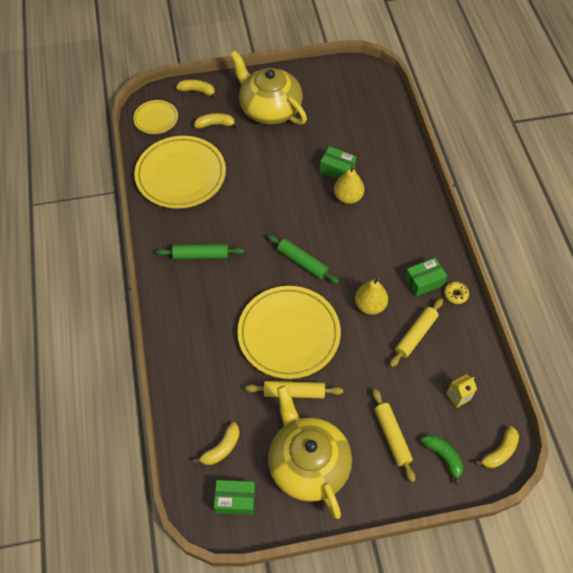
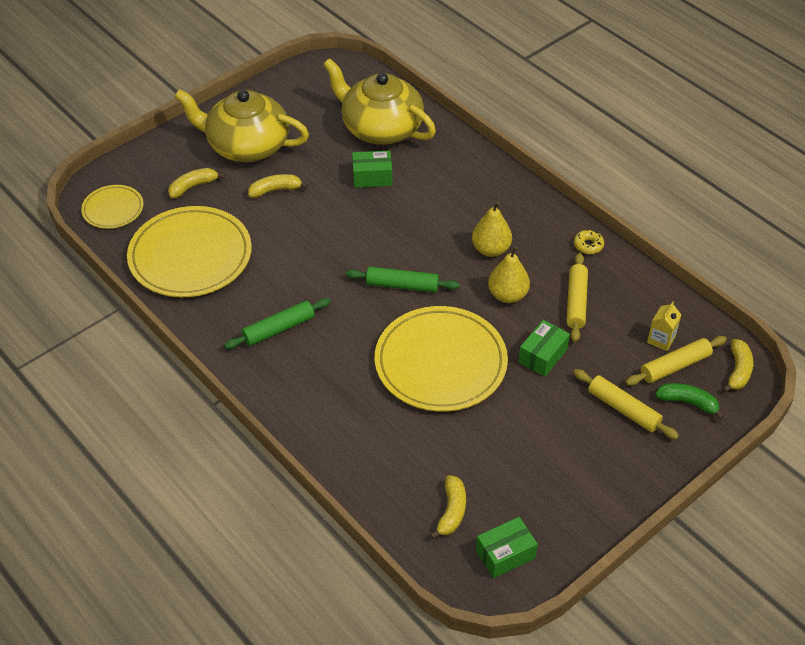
camera: 30 degrees left, 10 degrees down
yellow banana [176,79,217,98] -> yellow banana moved to [248,174,308,198]
yellow rolling pin [245,381,343,398] -> yellow rolling pin moved to [626,336,727,386]
yellow teapot [268,385,352,519] -> yellow teapot moved to [323,58,436,145]
yellow pear [334,166,364,204] -> yellow pear moved to [472,201,512,257]
green box [404,258,447,297] -> green box moved to [518,320,570,377]

